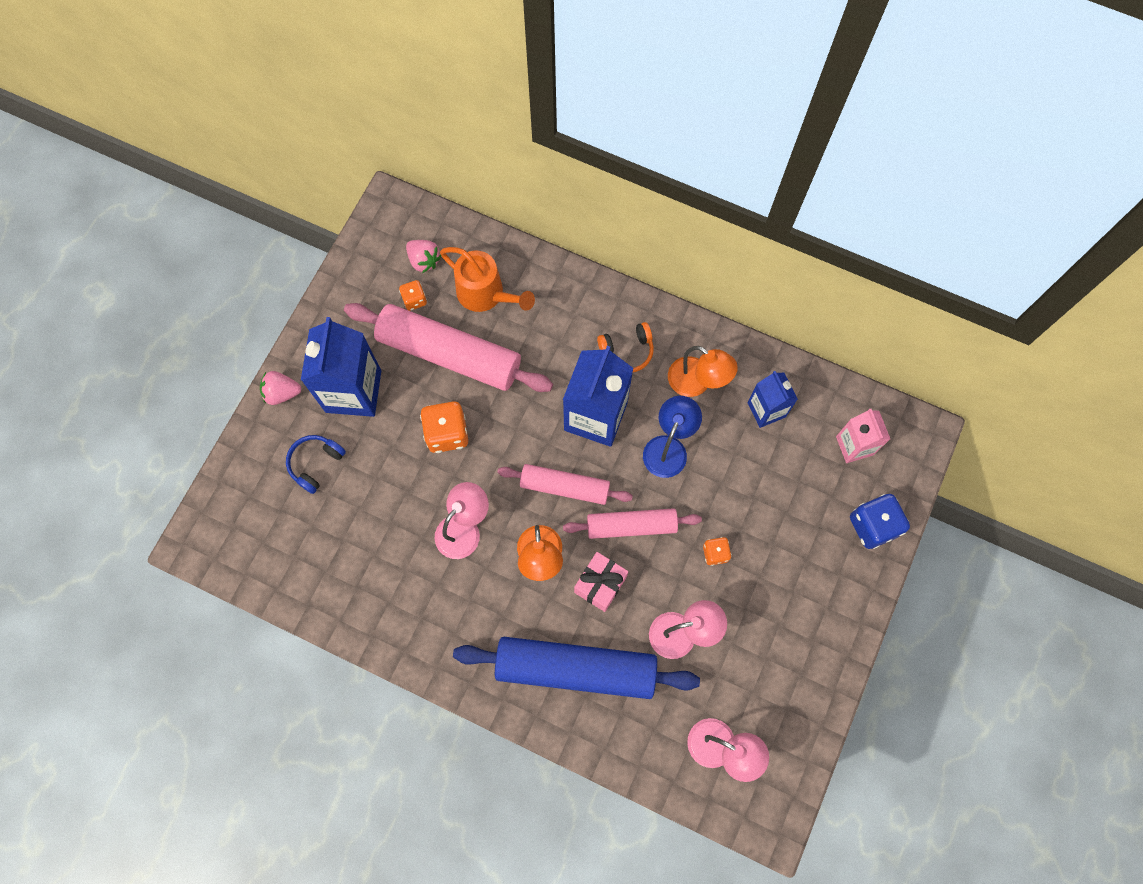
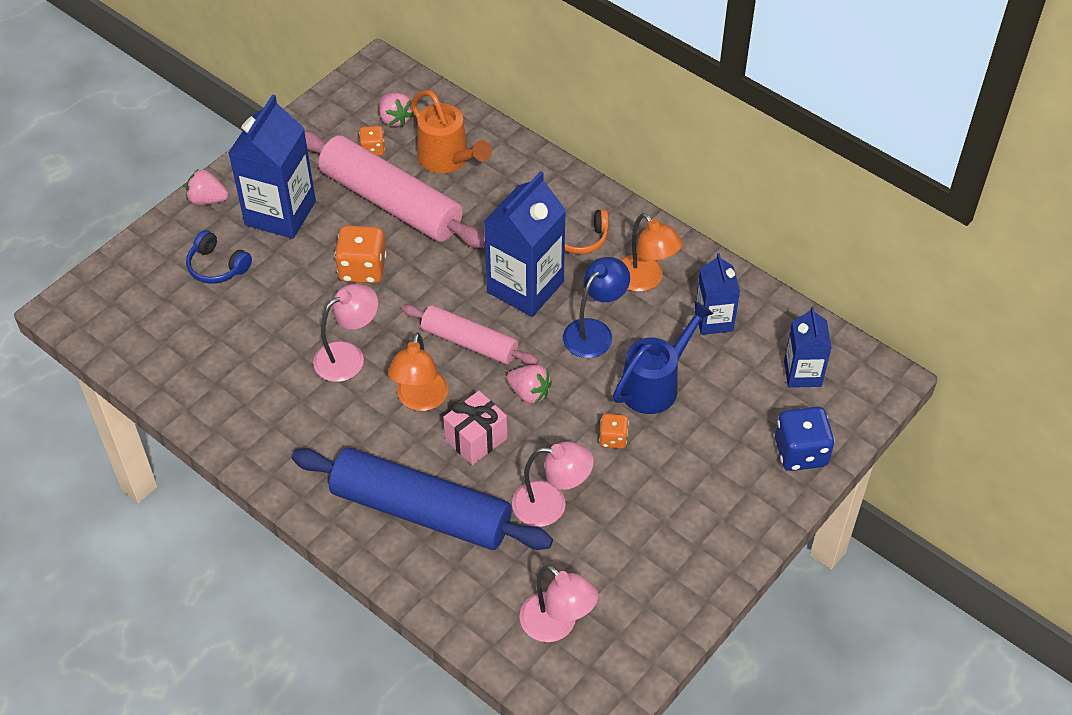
camera: 15 degrees right, 20 degrees down
blue headphones [286,435,346,494] -> blue headphones turned 105 degrees counterclockwise [186,230,252,284]
pink rolling pin [563,508,702,539] -> pink strawberry [506,365,552,404]
pink carton [836,409,890,463] -> blue carton [784,307,832,388]
none -> blue watering can [613,301,714,414]

